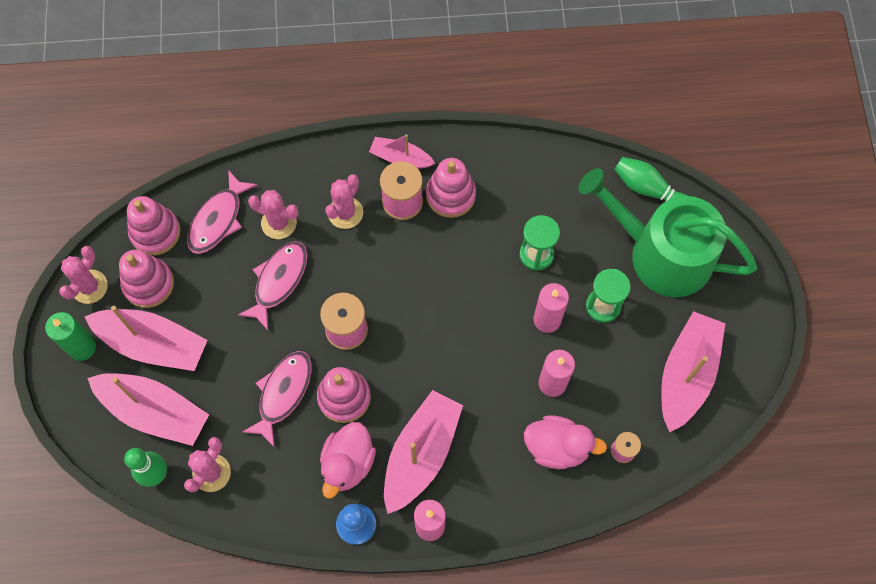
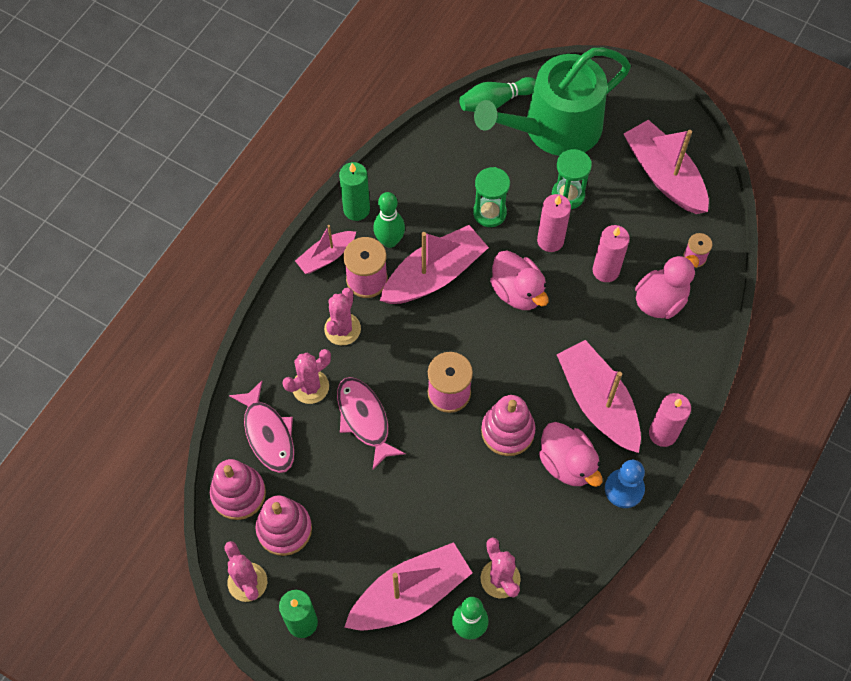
camera: 55 degrees left, 5 degrees down
pink boat [84,306,208,371] -> pink boat moved to [380,225,489,304]
pink fish [242,351,311,448] -> none
pink cactus [325,174,363,229] -> pink cactus turned 45 degrees clockwise [324,287,361,345]
pink stacking toy [426,158,476,218] -> green bowling pin [373,192,405,248]
none -> green candle [339,162,370,221]
none -> pink duck [490,251,549,310]

